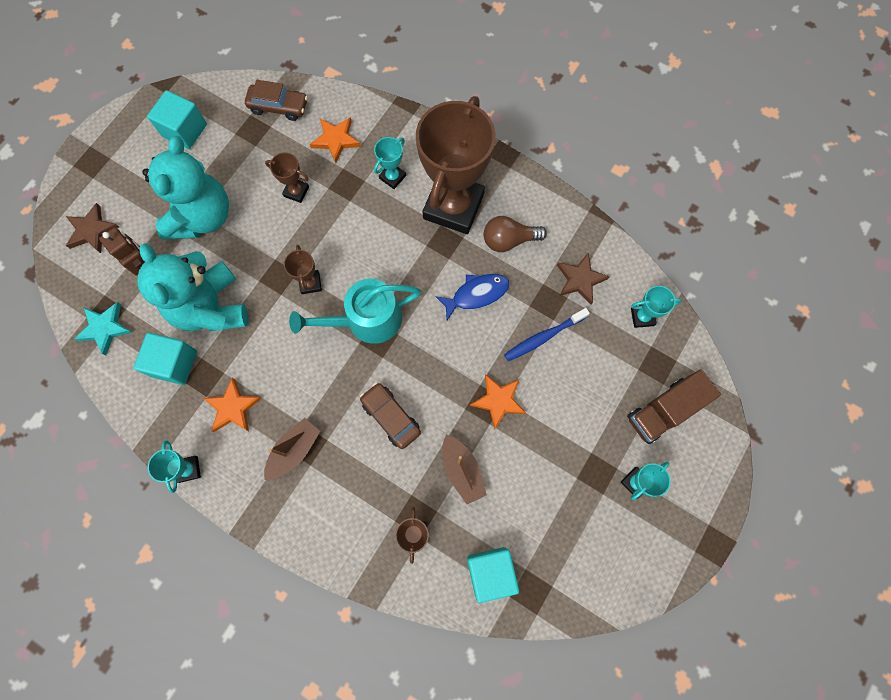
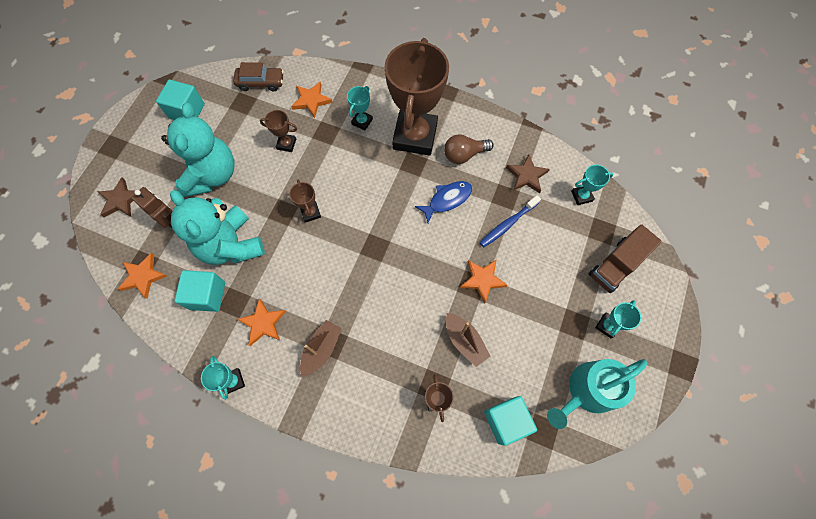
camera: 10 degrees left, 5 degrees down
turquoise star [74,302,133,355] -> orange star [118,253,167,299]
turquoise watering can [289,279,421,344] -> turquoise watering can moved to [547,359,647,429]
brown car [360,382,421,449] -> none

